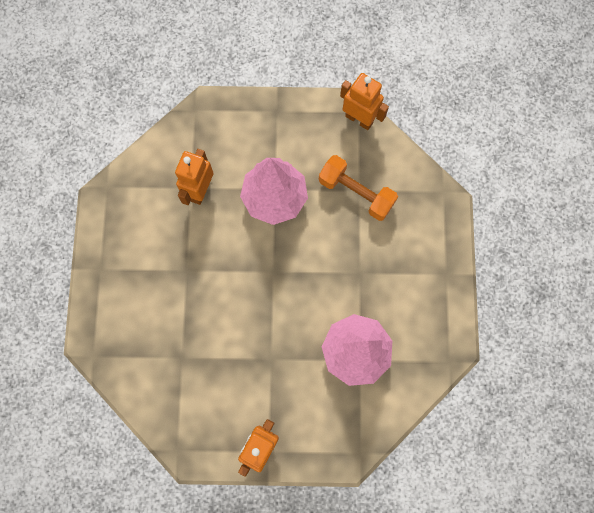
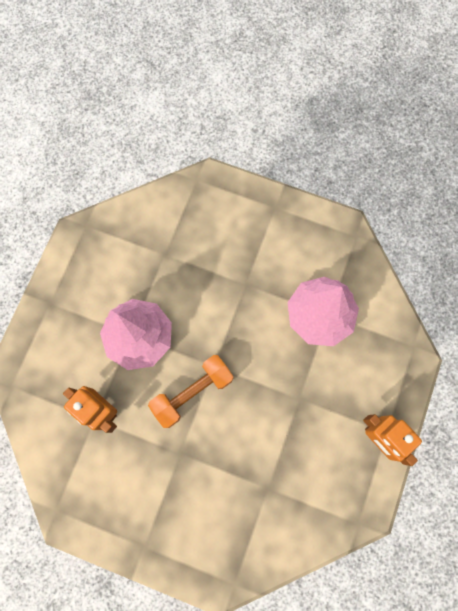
camera: 70 degrees left, 0 degrees up
orange dumbbell [319,155,398,221] -> orange dumbbell moved to [148,355,233,428]
orange robot [340,73,389,130] -> none

